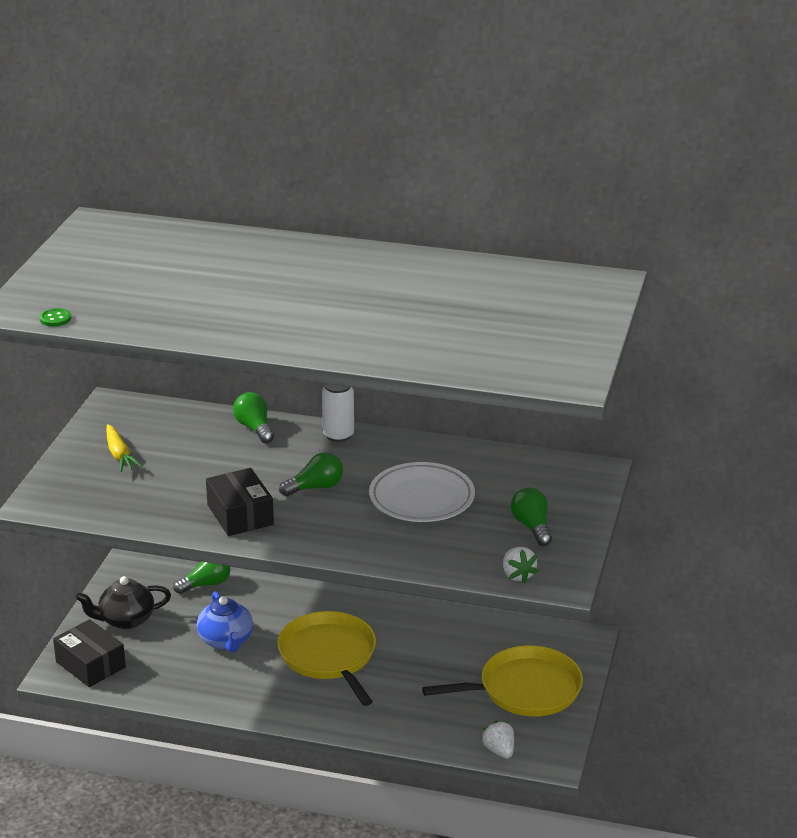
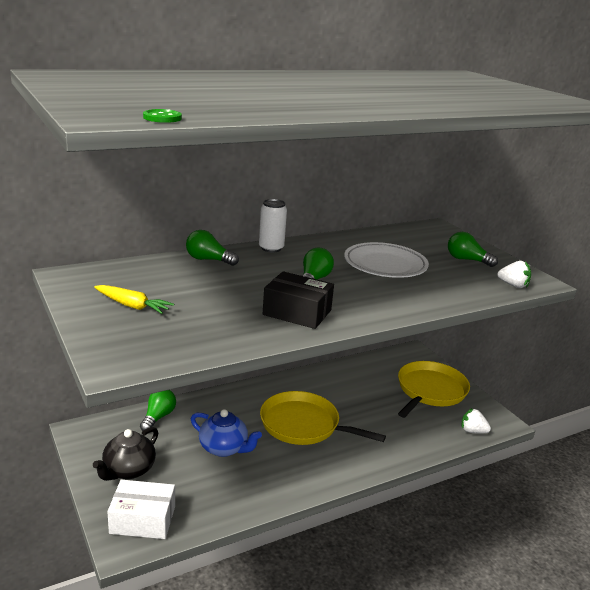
camera: 45 degrees left, 5 degrees down
black box [53,619,126,687] -> white box [107,480,175,539]

